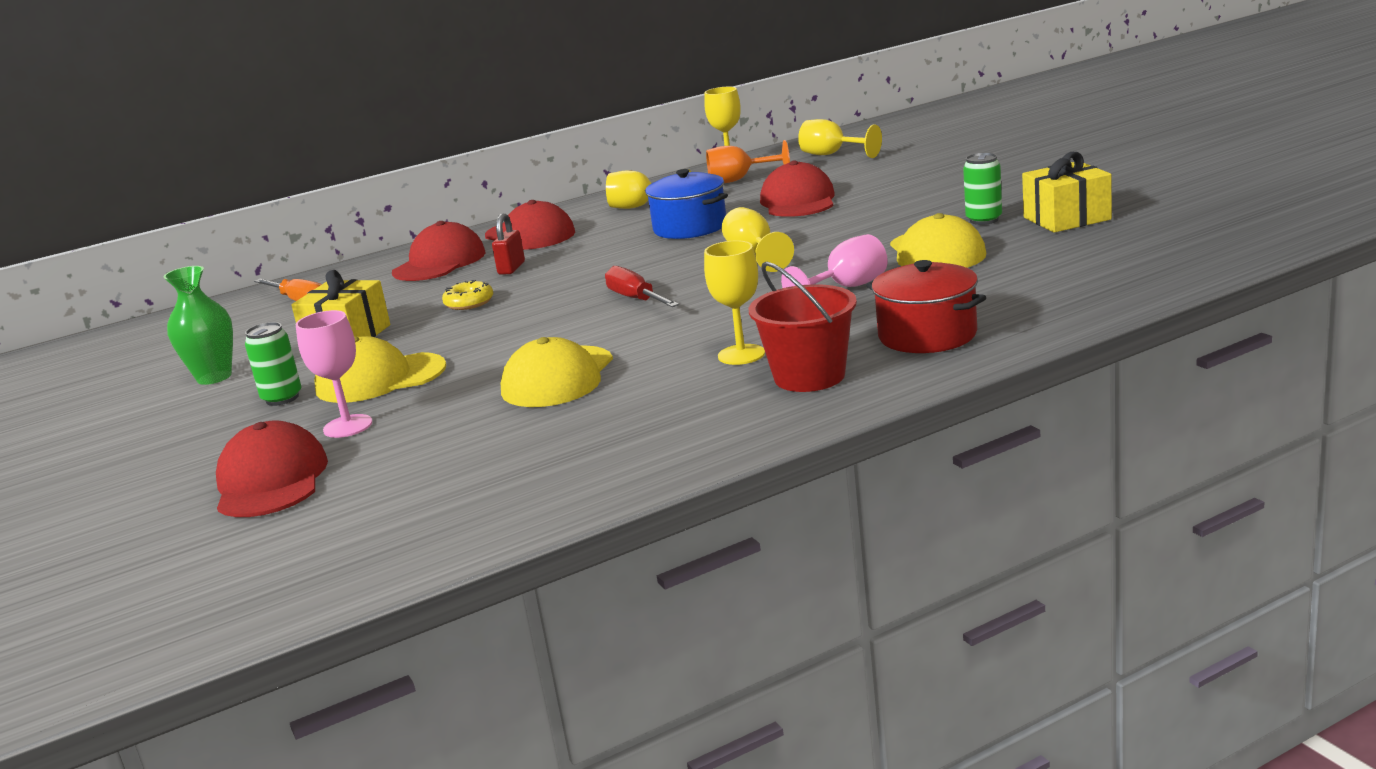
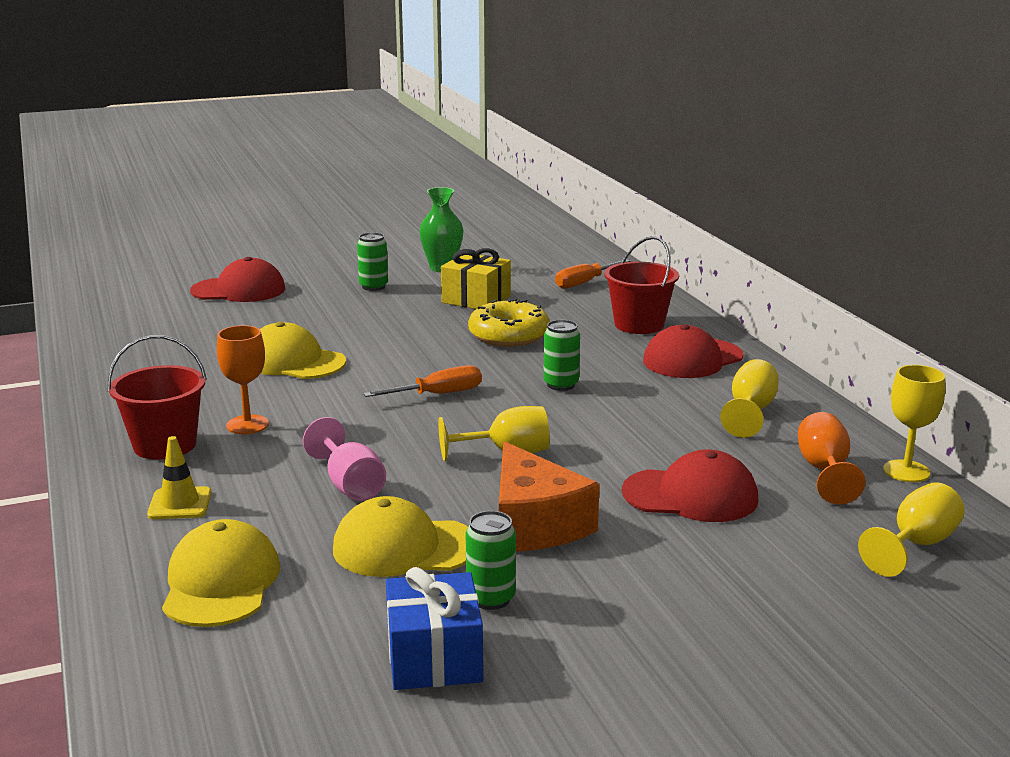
camera: 95 degrees right, 0 degrees up
pink goblet [296,310,372,438] -> none
yellow cap [314,336,446,403] -> yellow cap moved to [162,519,280,627]
red cap [392,221,486,281] -> red bucket [604,236,679,334]
yellow donut [442,280,494,310] -> yellow donut [468,298,550,347], size x1.81
red padlock [492,213,525,275] -> none
red screwdriver [605,266,679,307] -> orange screwdriver [363,365,482,397]
blue pot [645,169,728,239] -> none
yellow goblet [704,240,765,365] -> orange goblet [217,325,269,434]
red pot [866,260,986,353] -> yellow traffic cone [147,436,211,519]
yellow gift [1022,152,1112,233] -> blue gift [386,567,483,690]
none -> orange cheese [499,441,599,552]
none -> green can [543,320,580,391]

